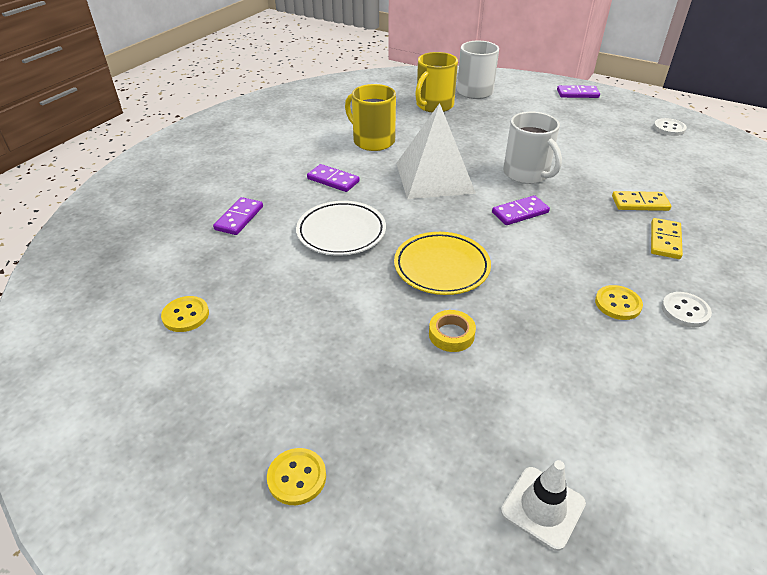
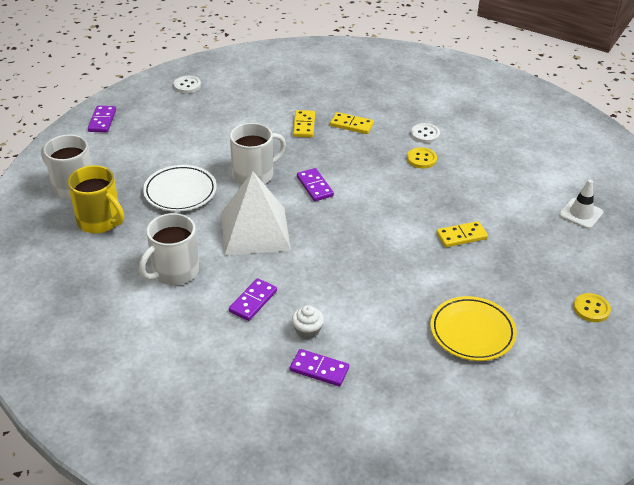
camera: 90 degrees left, 0 degrees up
yellow button [161,296,209,332] -> none
white plate [296,201,386,256] -> white plate moved to [143,165,217,212]
yellow mug [345,84,396,151] -> white mug [139,213,199,285]
yellow plate [394,232,491,295] -> yellow plate moved to [430,296,517,361]
yellow tape [429,310,476,352] -> yellow domino [436,221,488,247]
none -> white cupcake [292,305,324,339]

